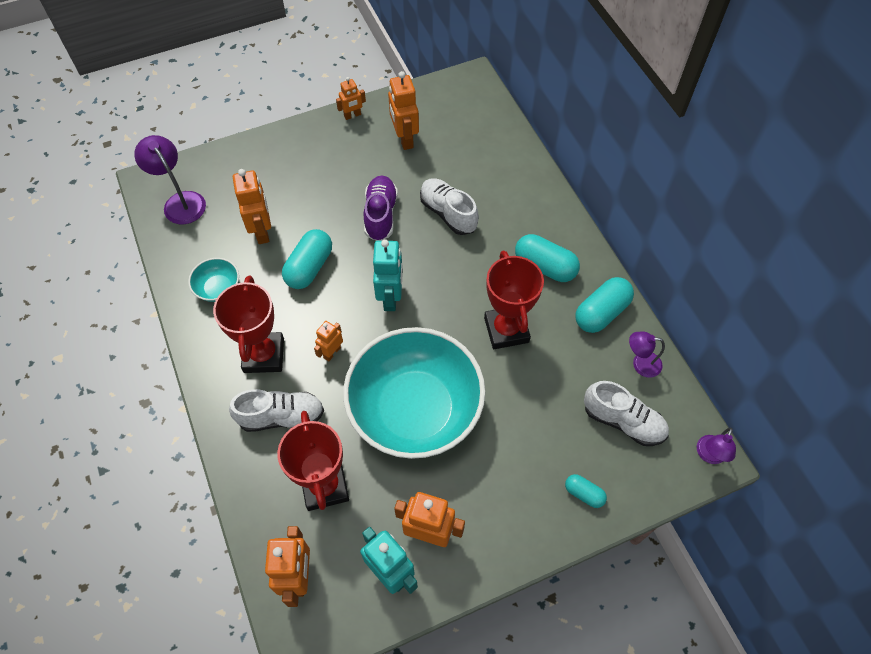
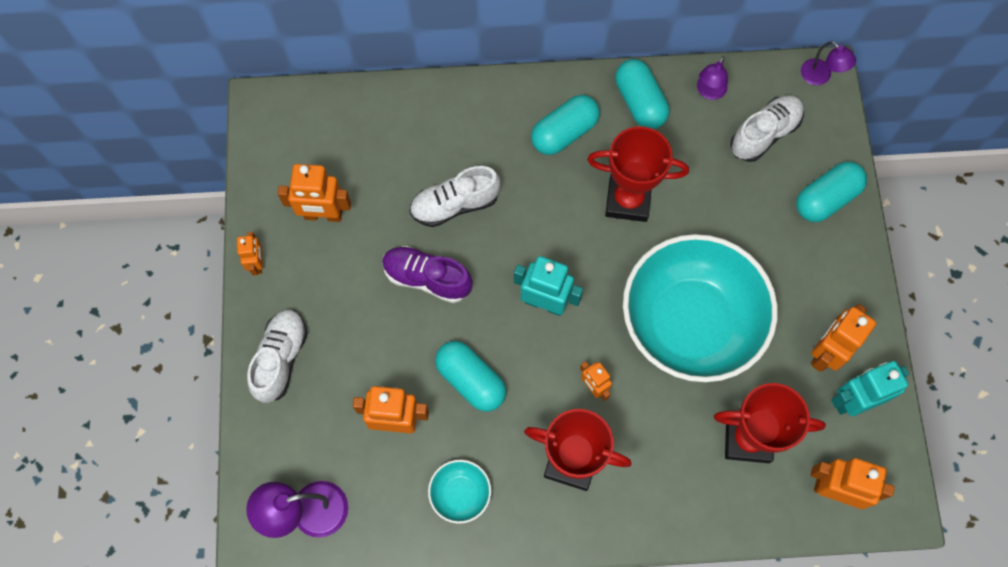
camera: 70 degrees left, 10 degrees up
white shoe [229,389,324,432] -> white shoe moved to [247,310,308,403]
turquoise capsule [565,474,607,508] -> turquoise capsule [796,162,867,222], size x1.81

